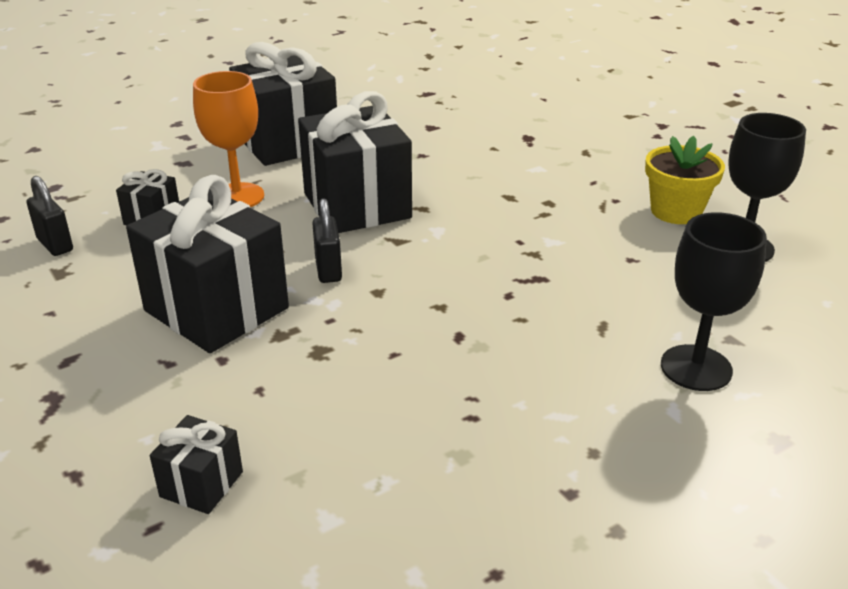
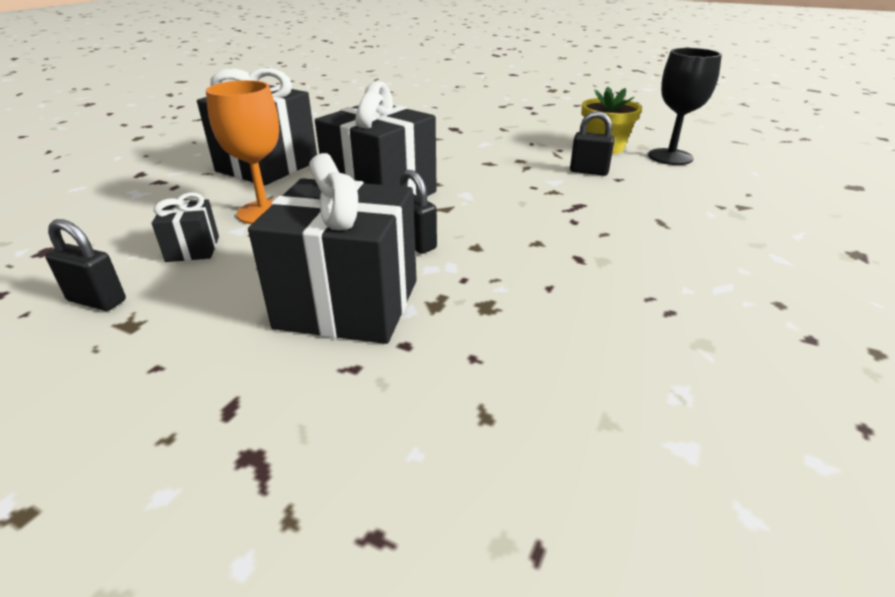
camera: 30 degrees left, 0 degrees up
black gift [150,415,243,514] -> none
black goblet [661,212,767,391] -> none
none -> black padlock [570,111,615,176]

